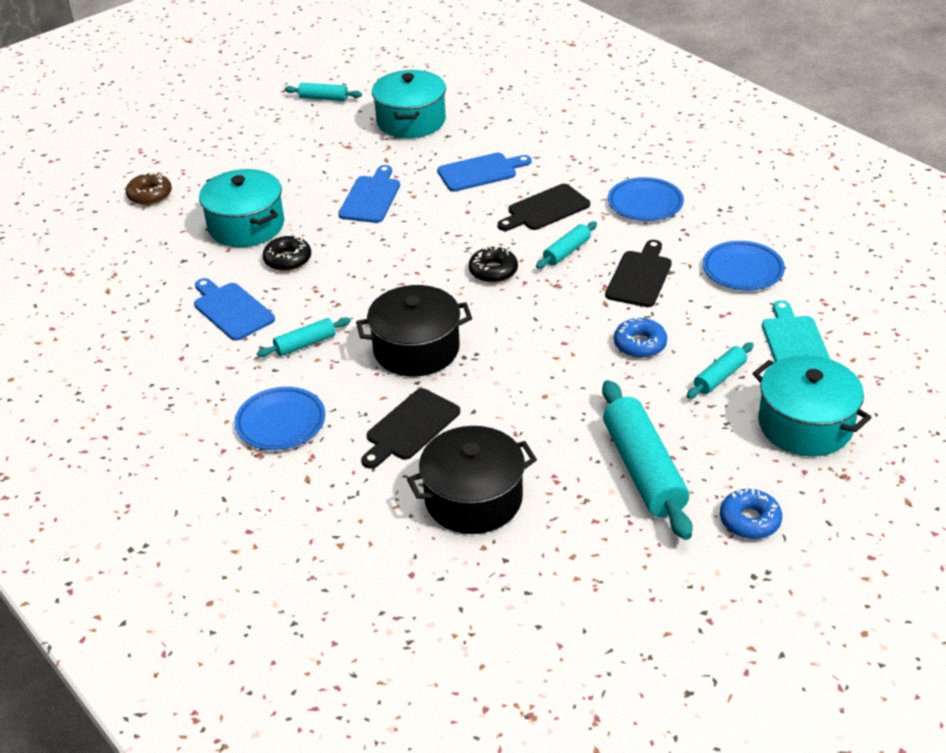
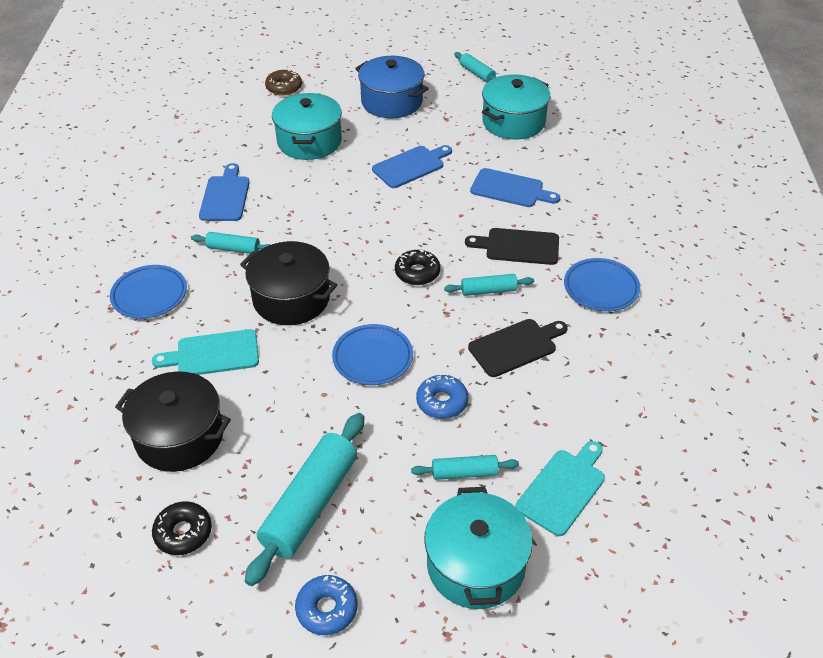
camera: 40 degrees right, 5 degrees up
black donut [263,236,311,271] -> black donut moved to [152,501,212,555]
black cutting board [361,388,460,469] -> turquoise cutting board [152,329,259,375]
blue plate [703,241,785,290] -> blue plate moved to [332,324,413,385]
none -> blue pot [355,56,429,118]

